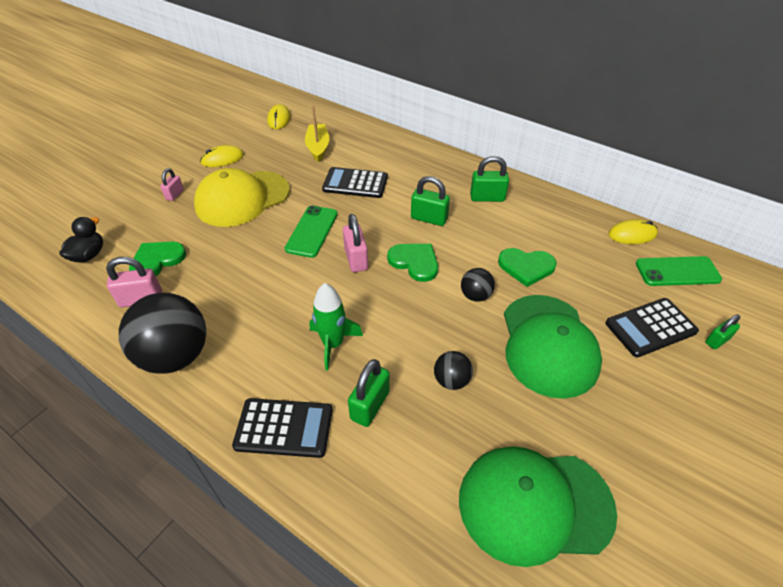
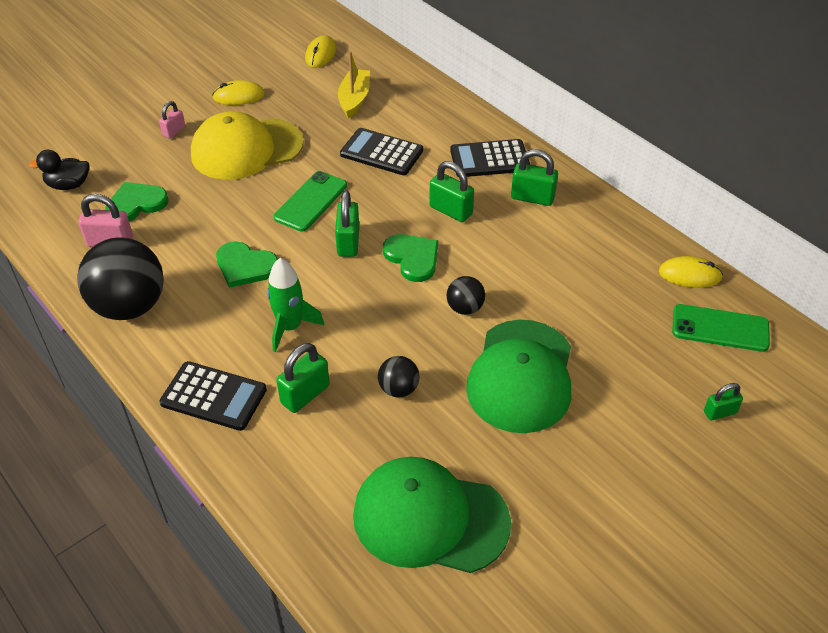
camera: 15 degrees right, 0 degrees up
black duck [59,217,103,262] -> black duck turned 135 degrees counterclockwise [28,150,89,190]
pink padlock [343,214,368,272] -> green padlock [335,190,359,257]
green heart [498,248,557,287] -> green heart moved to [216,241,278,288]
black calculator [605,298,699,358] -> black calculator moved to [450,139,530,177]

